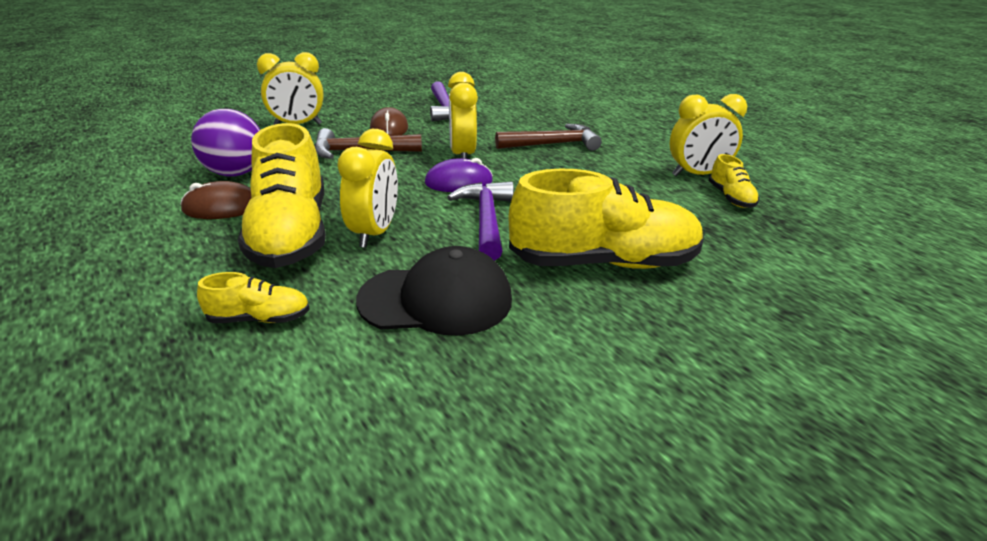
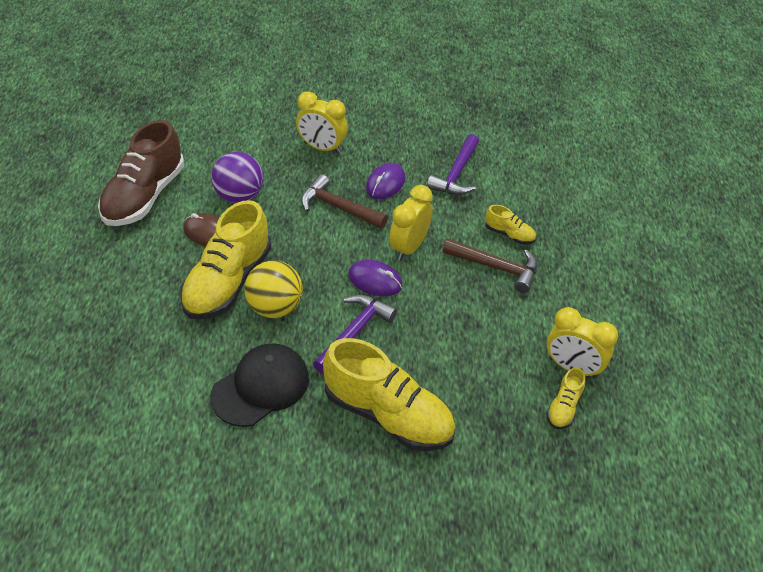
camera: 35 degrees right, 15 degrees up
yellow shoe [197,272,310,323] -> yellow shoe moved to [485,205,536,244]
yellow clock [337,129,398,248] -> yellow ball [244,261,303,318]
black cap [356,246,512,336] -> black cap turned 75 degrees counterclockwise [210,343,309,427]
brown mouse [370,107,408,136] -> purple mouse [366,163,405,199]
none -> brown shoe [98,120,185,226]

